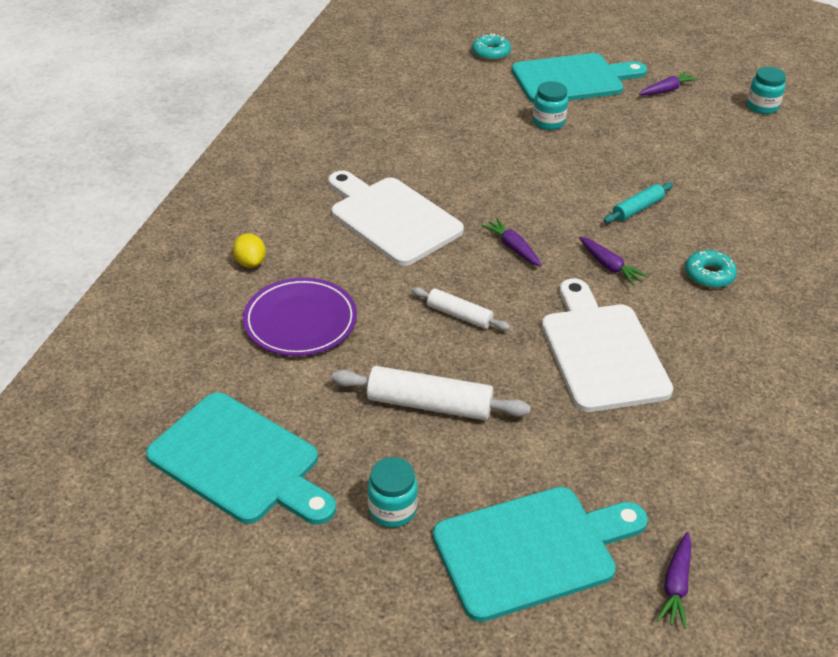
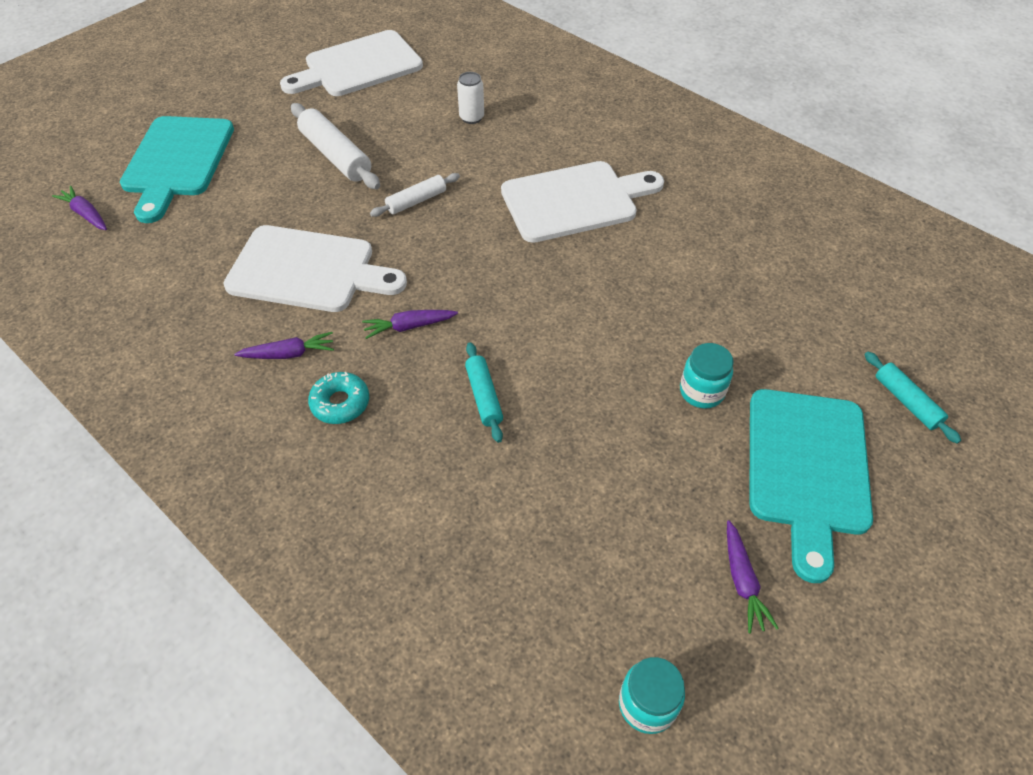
camera: 115 degrees right, 10 degrees up
turquoise cutting board [146,392,336,525] -> white cutting board [280,30,423,96]
yellow lemon [233,233,266,268] -> none
purple plate [243,277,357,356] -> white can [457,72,484,124]
white rolling pin [332,366,531,420] -> white rolling pin turned 75 degrees counterclockwise [291,103,380,189]
turquoise jar [367,457,418,528] -> none
turquoise donut [472,34,511,61] -> turquoise rolling pin [864,352,961,444]
purple carrot [481,218,542,267] -> purple carrot moved to [234,332,334,359]

